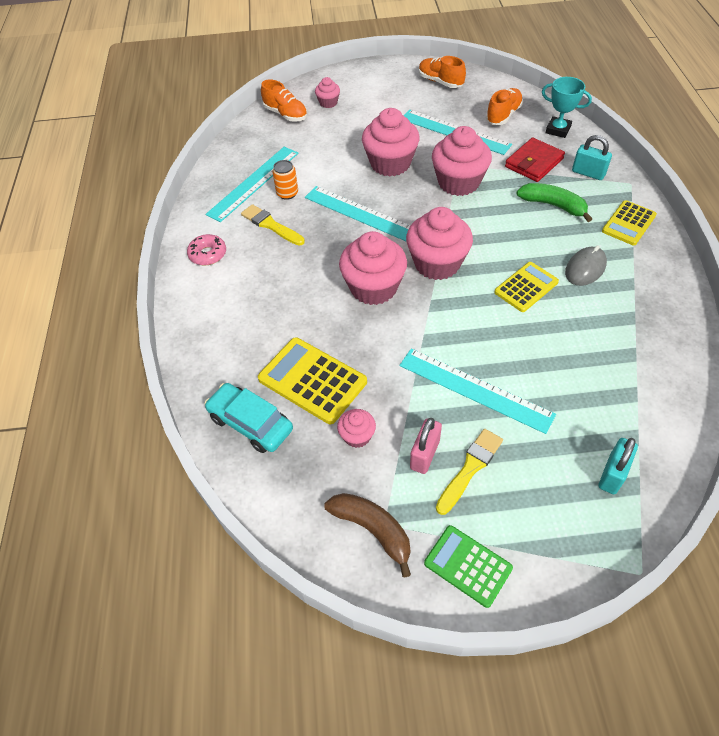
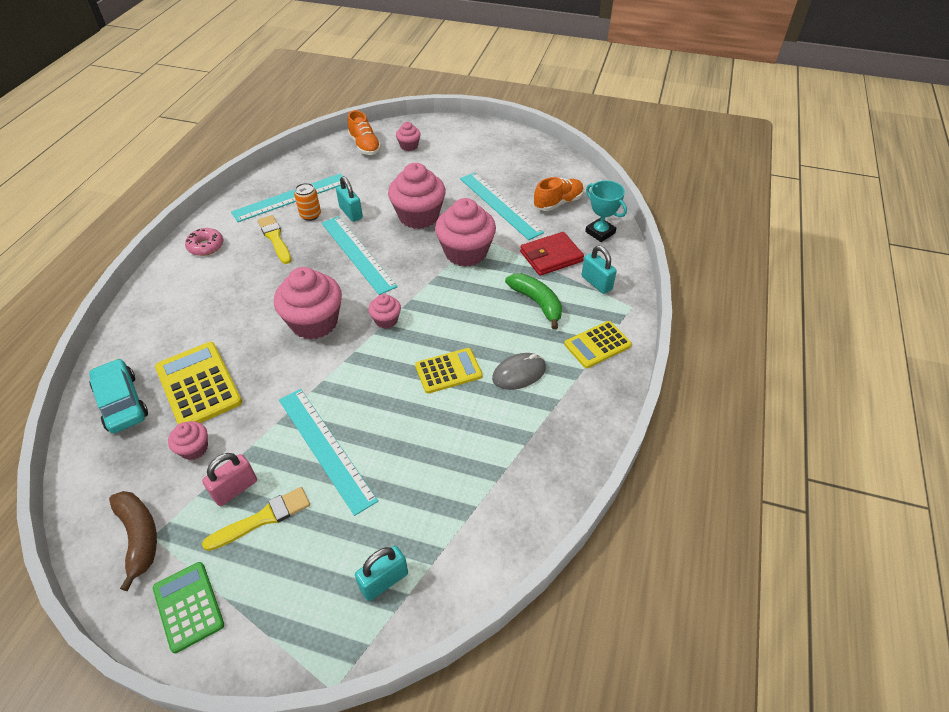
camera: 20 degrees right, 5 degrees down
pink cupcake [406,207,473,280] -> pink cupcake [368,294,401,329], size x0.49
orange shoe [419,56,466,88] -> none
none -> turquoise padlock [336,176,363,222]

